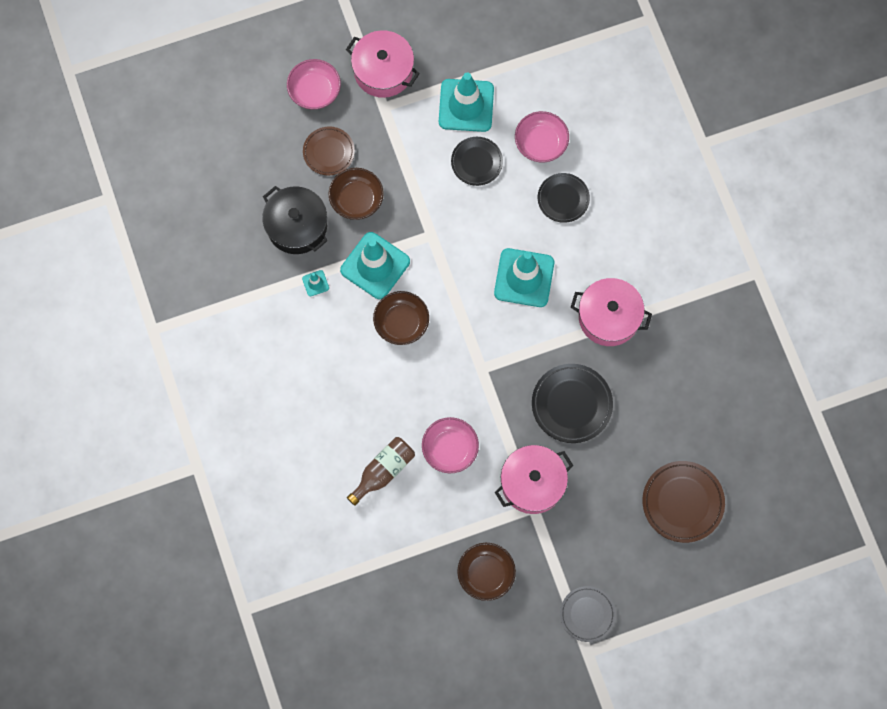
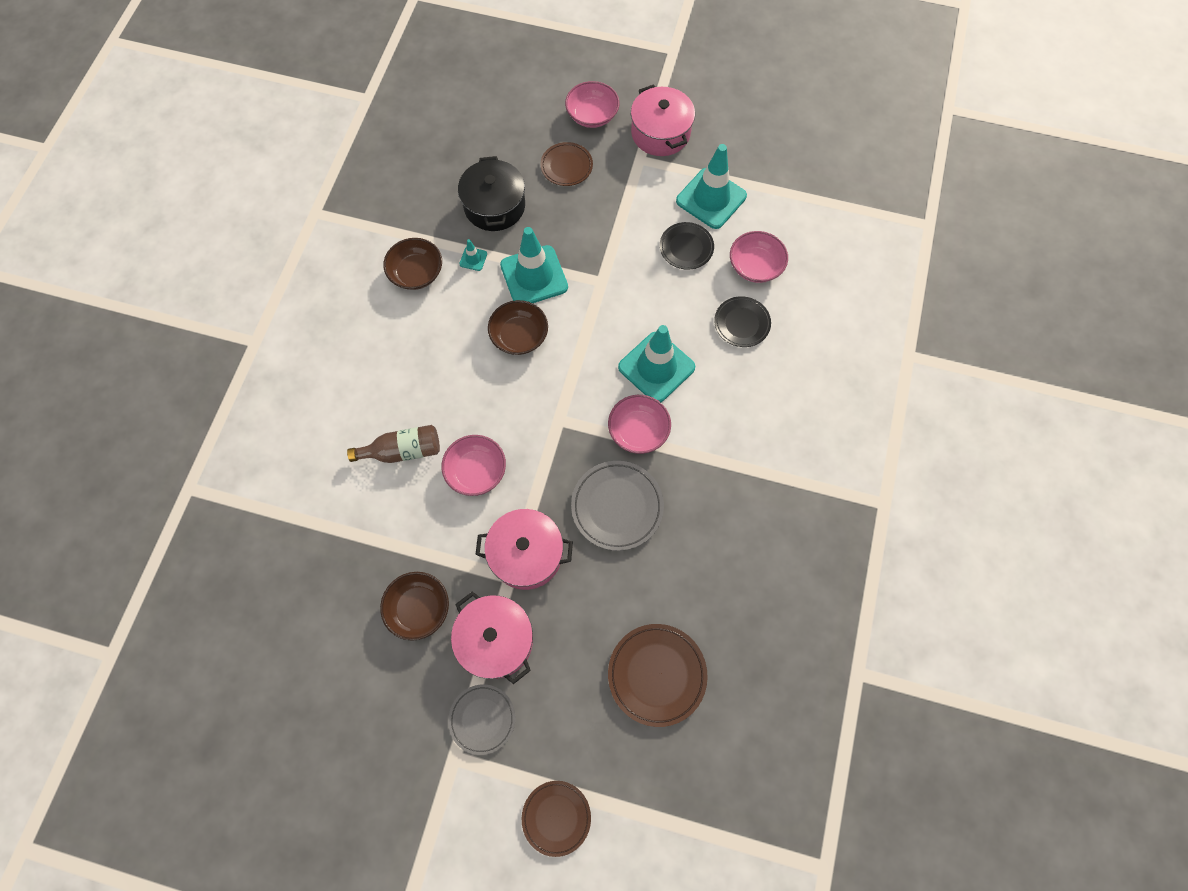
camera: 35 degrees right, 5 degrees down
brown bowl [329,168,384,220] -> brown bowl moved to [383,238,442,290]
black plate [532,364,613,443] -> grey plate [571,461,664,551]
pink pot [570,278,652,346] -> pink pot moved to [451,592,533,684]
none -> brown plate [522,781,591,857]
none -> pink bowl [608,395,671,454]

